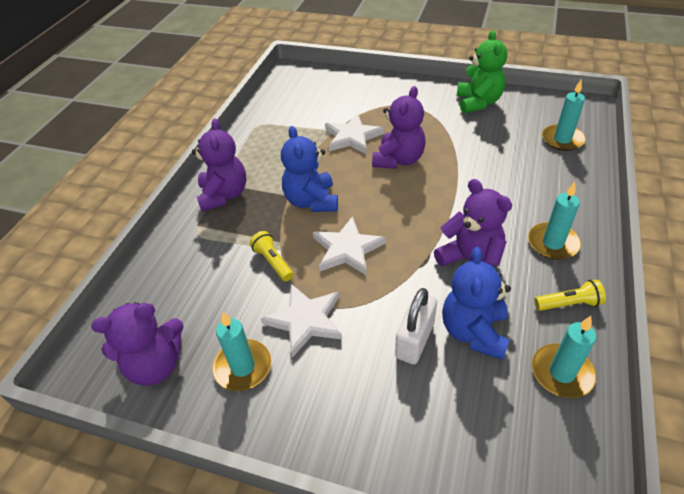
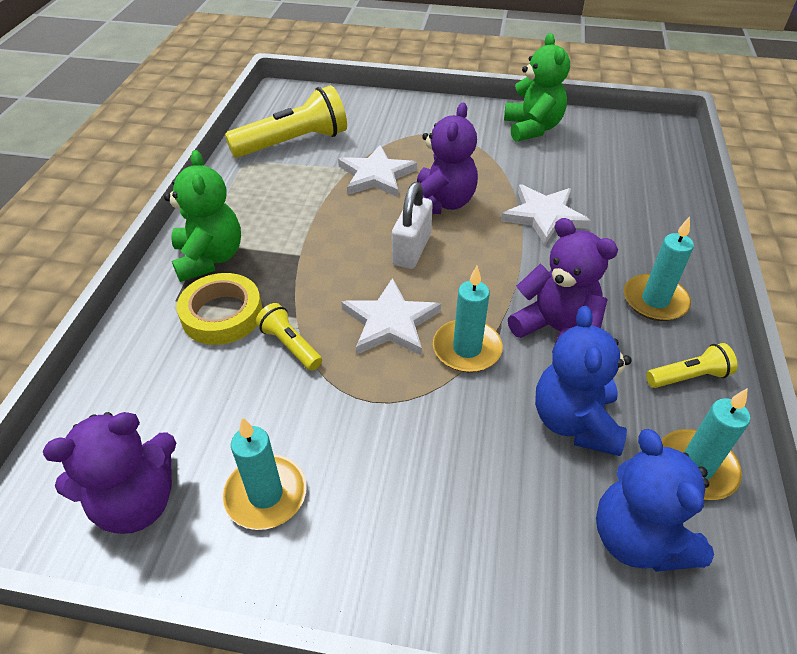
camera: 10 degrees left, 0 degrees up
purple teddy bear [192,118,246,212] -> green teddy bear [164,150,241,282]
white star [261,284,342,358] -> white star moved to [501,185,591,245]
blue teddy bear [281,126,338,212] -> blue teddy bear moved to [596,429,714,572]
white padlock [395,288,437,364] -> white padlock moved to [392,182,433,269]
turquoise candle [542,80,586,151] -> turquoise candle moved to [433,266,503,372]
none -> yellow tape [177,273,262,345]
none -> yellow flashlight [225,85,347,158]

